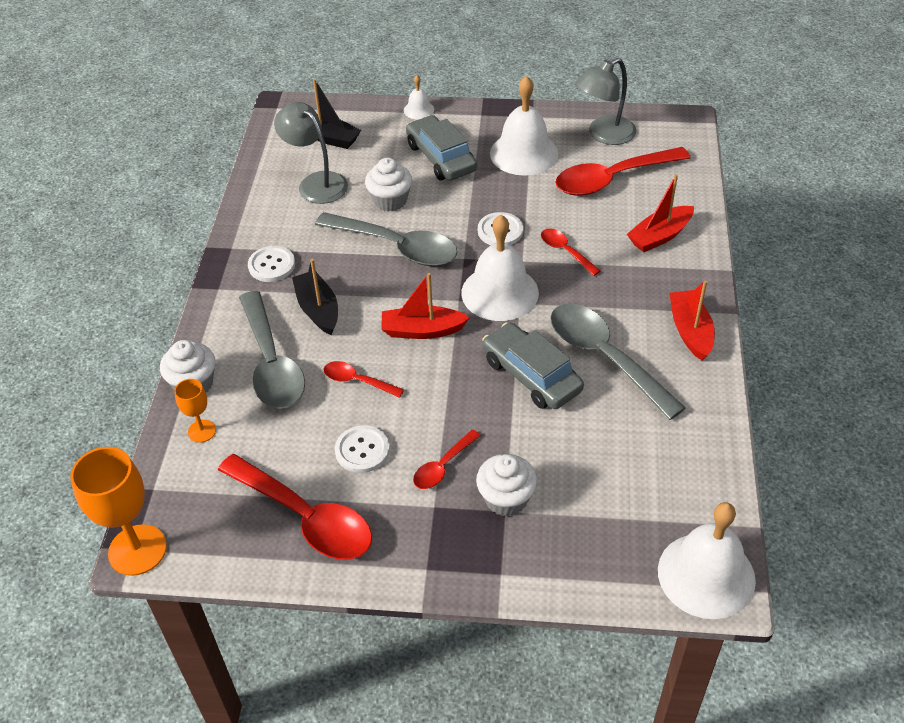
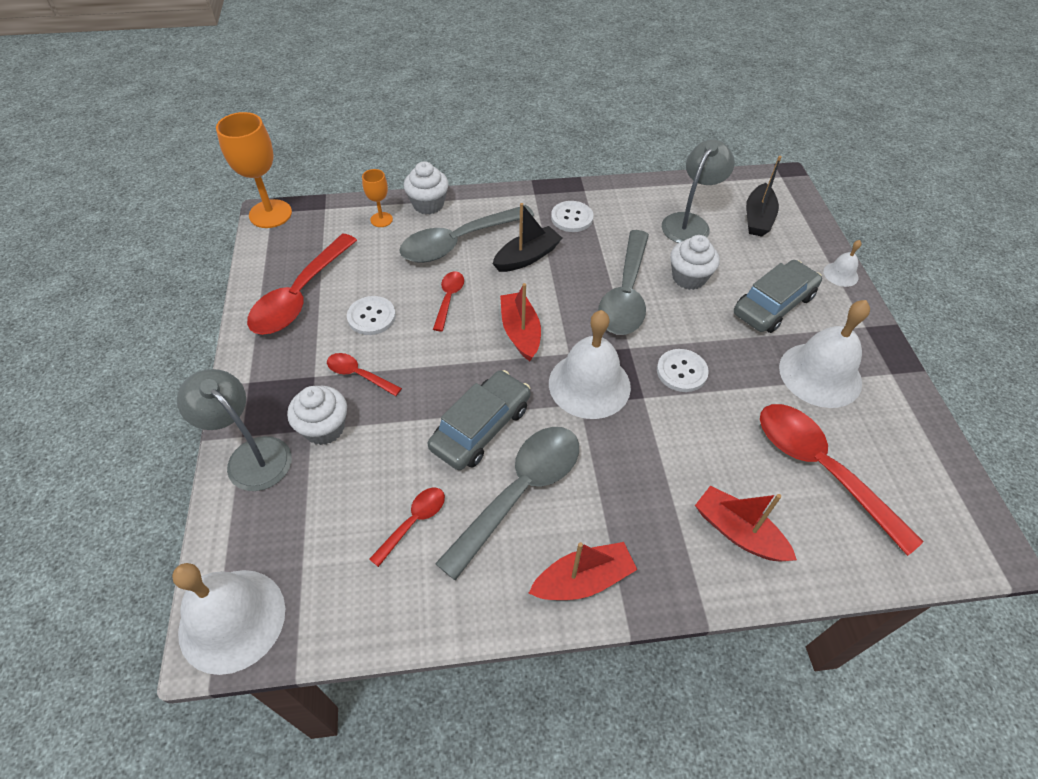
camera: 75 degrees right, 5 degrees up
red spoon [541,228,600,276] -> red spoon moved to [369,488,445,567]
grey lamp [576,58,636,145] -> grey lamp moved to [177,369,292,491]

